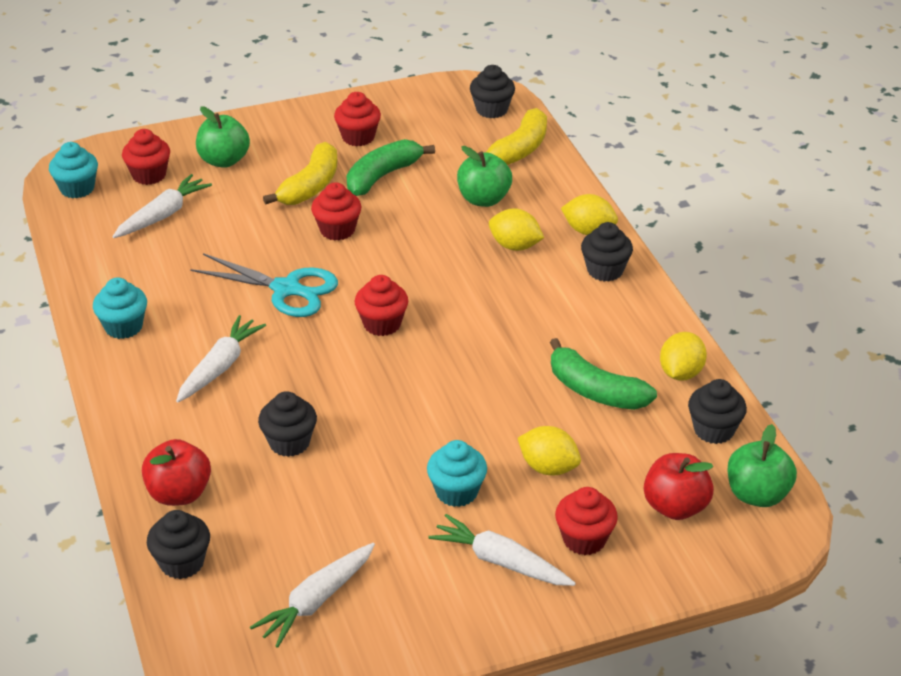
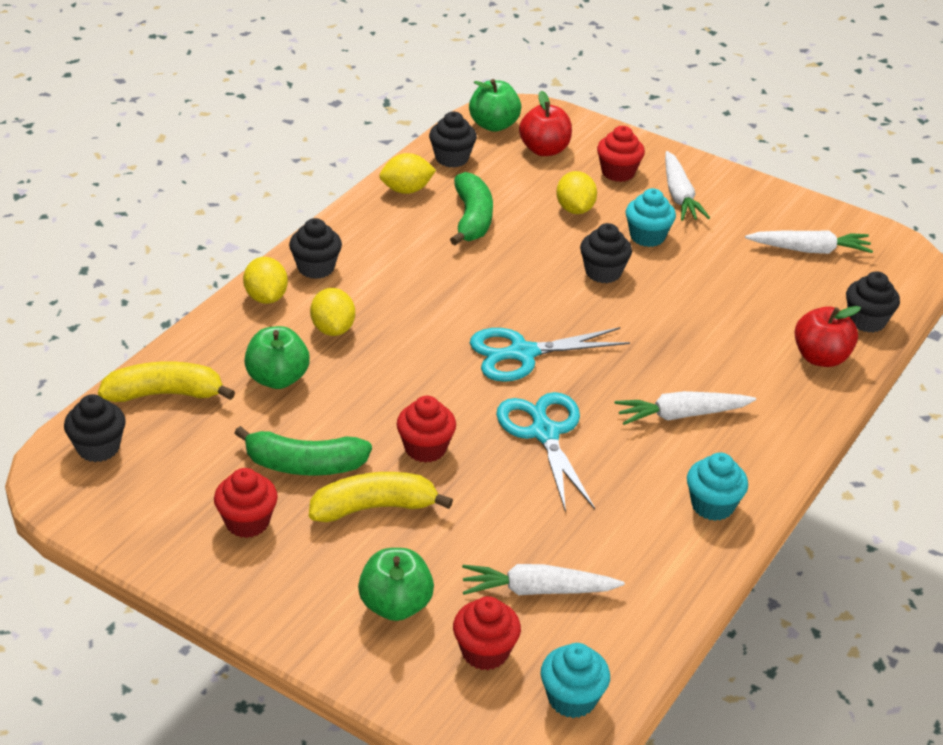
camera: 130 degrees left, 0 degrees up
black cupcake [258,391,317,457] -> black cupcake moved to [580,223,632,283]
red cupcake [355,275,408,336] -> turquoise scissors [470,327,630,382]

